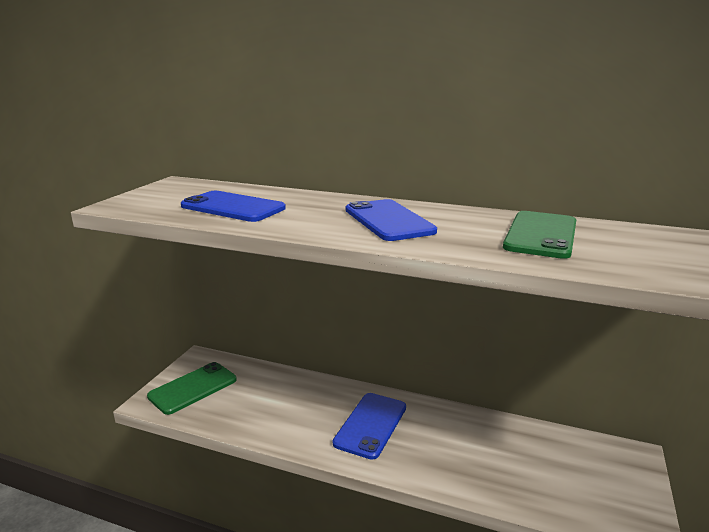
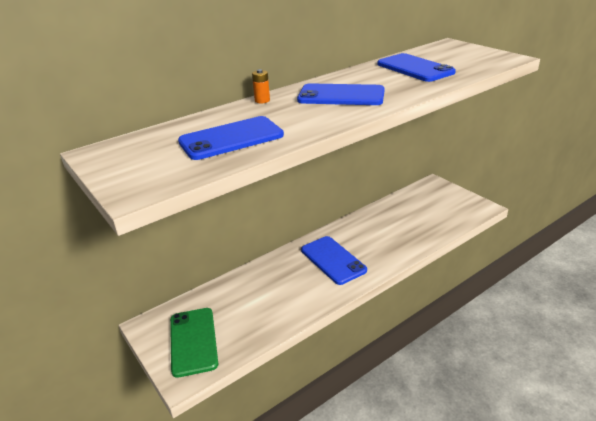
camera: 55 degrees left, 10 degrees up
green phone [503,211,576,259] -> blue phone [377,53,456,82]
none -> orange battery [252,69,270,103]

